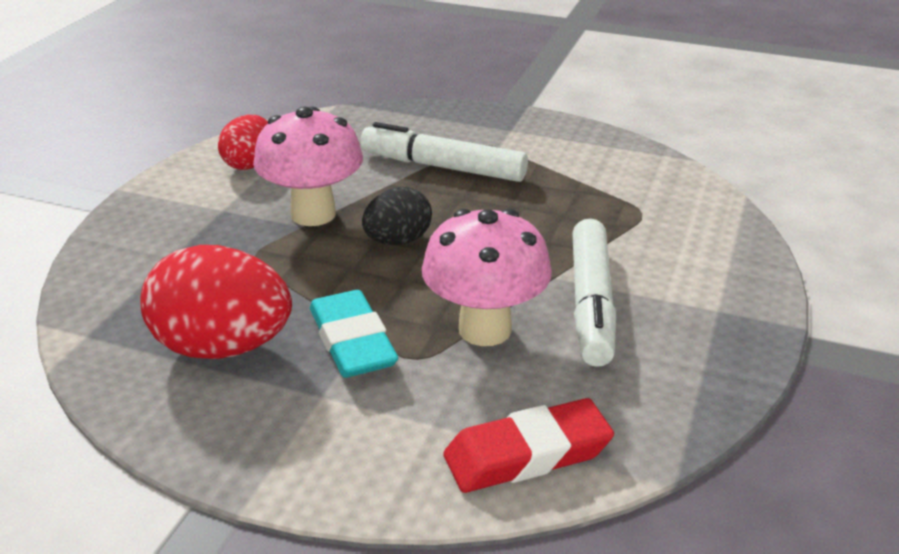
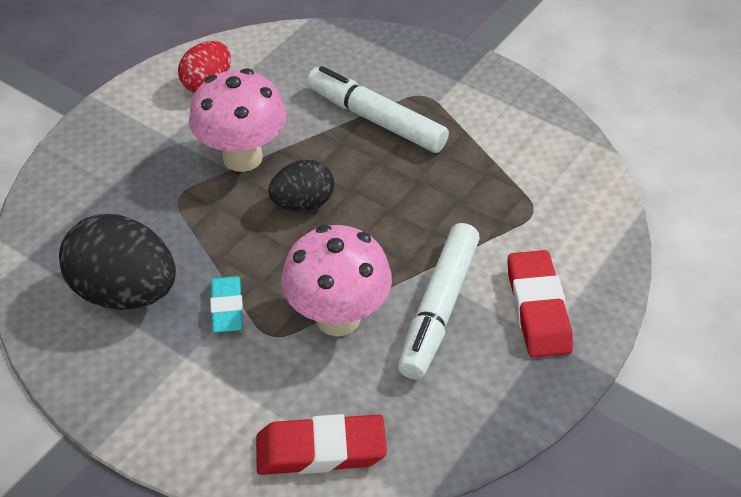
camera: 15 degrees right, 15 degrees up
red egg [140,245,292,359] -> black egg [59,214,176,310]
turquoise eraser [310,290,398,378] -> turquoise eraser [210,276,243,333], size x0.66
none -> red eraser [507,250,573,358]

